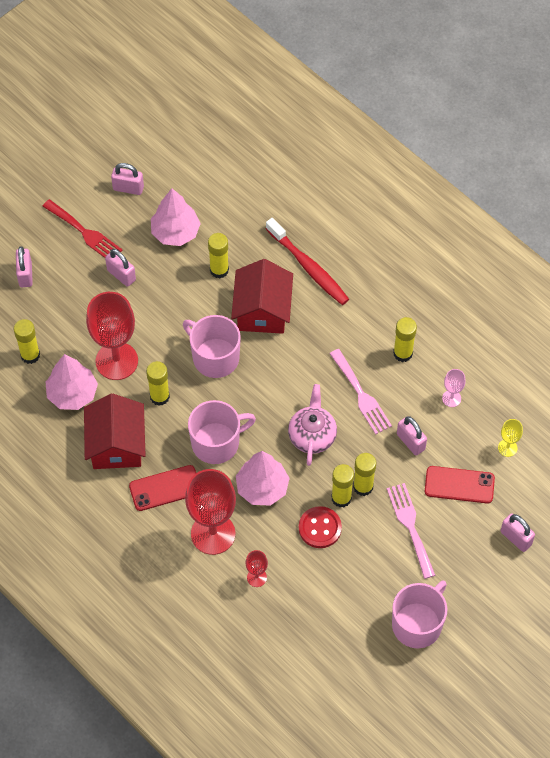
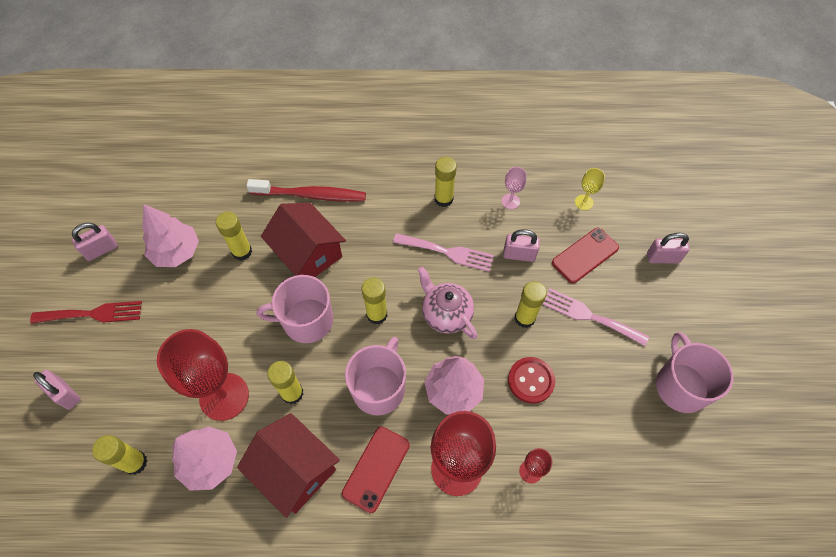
camera: 45 degrees left, 0 degrees up
pink padlock [105,249,136,287] -> none
yellow glue stick [331,464,354,507] -> yellow glue stick moved to [361,278,387,324]

